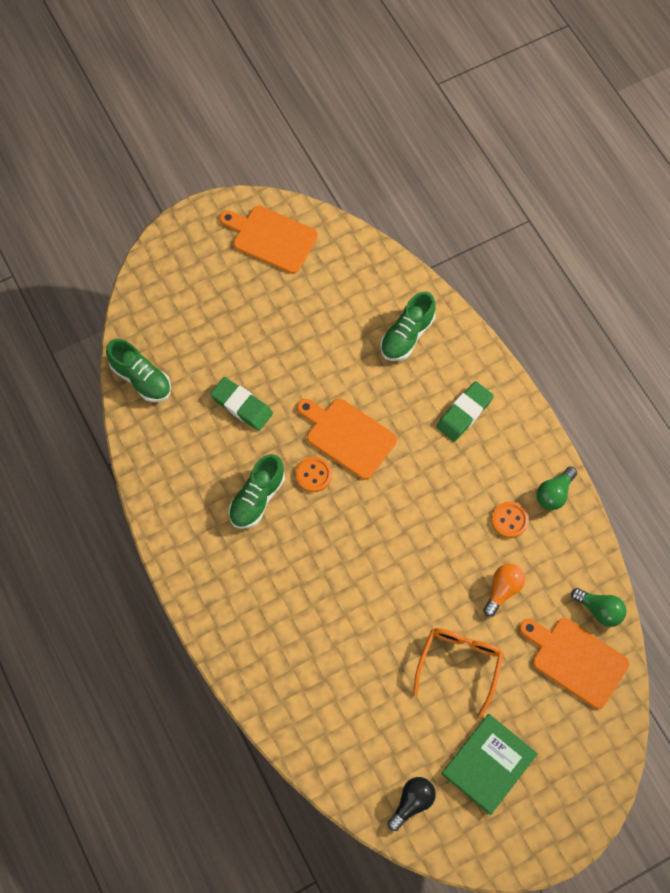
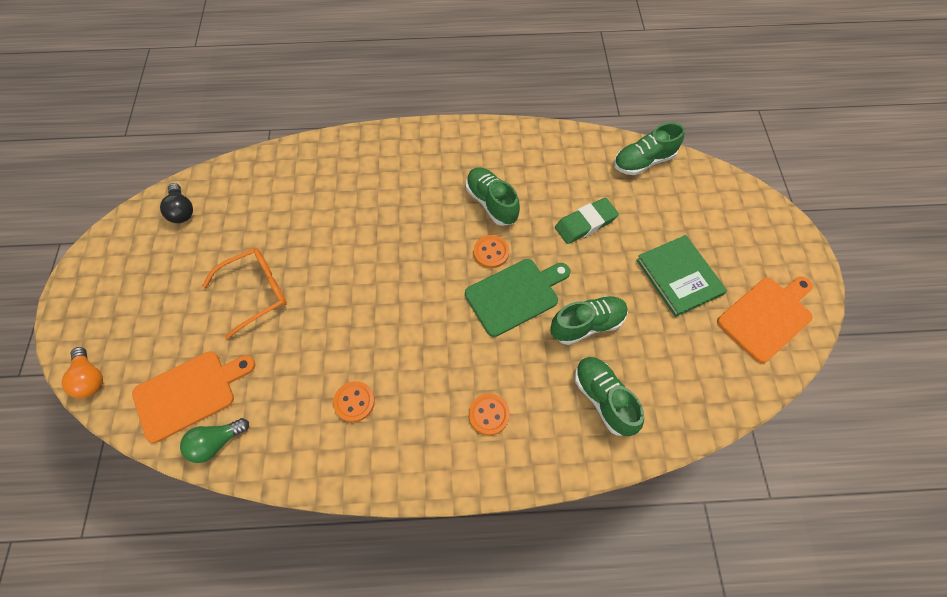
camera: 115 degrees right, 5 degrees down
orange cutting board [297,398,397,480] -> green cutting board [465,259,570,337]
orange glasses [413,628,504,718] -> orange glasses turned 75 degrees counterclockwise [202,248,287,339]
green eraser [436,381,494,441] -> orange button [469,394,510,435]
green book [442,714,538,815] -> green book moved to [636,235,727,317]
orange light bulb [483,564,525,617] -> orange light bulb moved to [62,347,103,398]
green light bulb [537,466,577,510] -> none
none -> green shoe [550,296,628,345]

